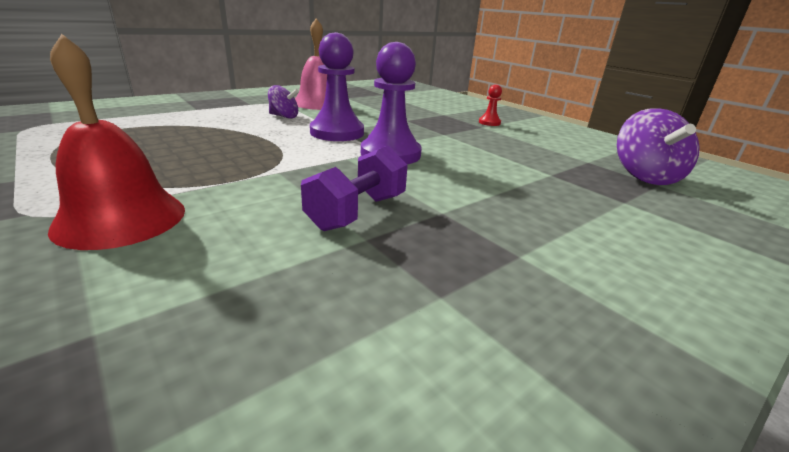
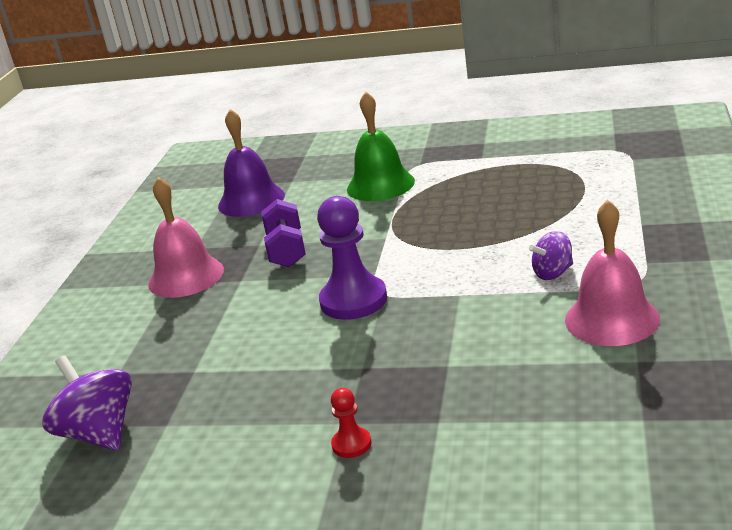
camera: 145 degrees right, 0 degrees up
red bell [48,34,185,250] -> green bell [347,91,415,201]
purple pawn [310,32,364,141] -> none
none -> pink bell [148,177,224,298]
none -> purple bell [218,109,285,217]

